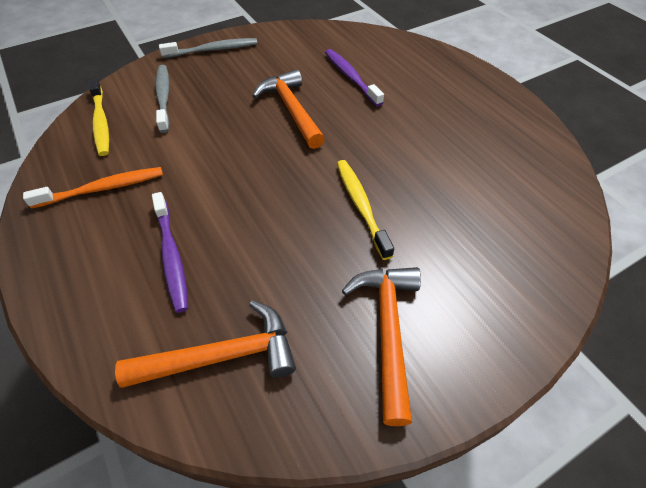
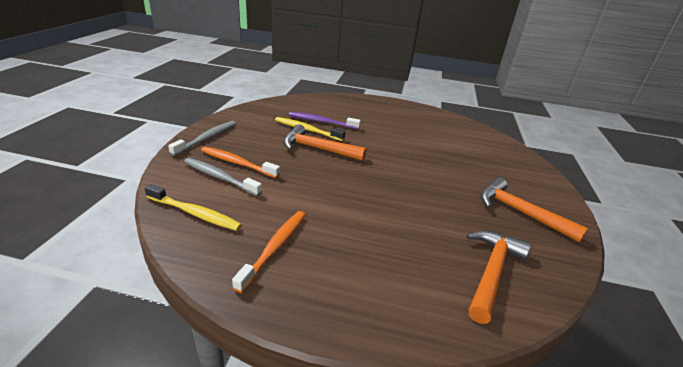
camera: 50 degrees left, 20 degrees down
purple toothbrush [152,192,188,313] -> none
yellow toothbrush [337,160,394,260] -> yellow toothbrush moved to [275,117,345,141]
none -> orange toothbrush [201,147,280,178]

